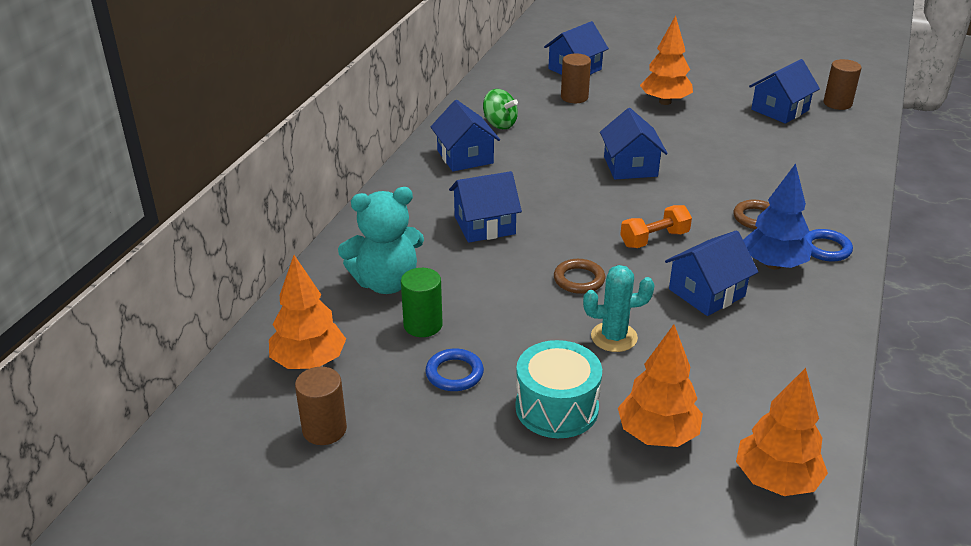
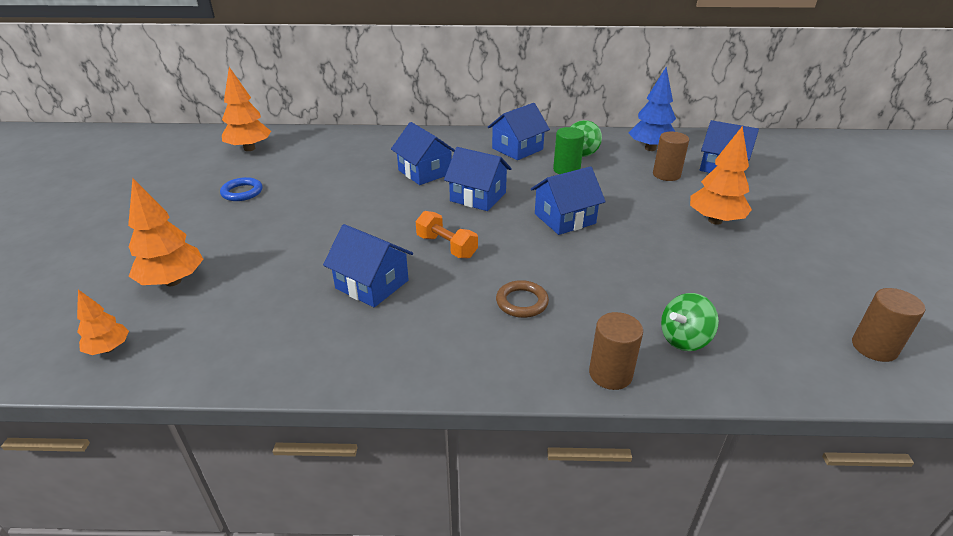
camera: 70 degrees right, 0 degrees up
brown cylinder [295,367,347,445] -> brown cylinder moved to [589,312,643,390]
turquoise teddy bear [338,187,424,294] -> none
green cylinder [401,268,443,337] -> green cylinder moved to [553,127,585,174]
turquoise drum [516,340,602,438] -> none
brown ring [554,259,605,294] -> none
turquoise cactus [583,265,655,352] -> none
orange tree [736,368,828,496] -> orange tree [77,289,129,355], size x0.57
blue tree [743,163,812,270] -> blue tree moved to [628,67,676,151]
blue house [749,59,820,124] -> blue house moved to [444,147,512,211]
blue ring [804,229,853,262] -> none
none -> green spinning top [661,293,719,351]

